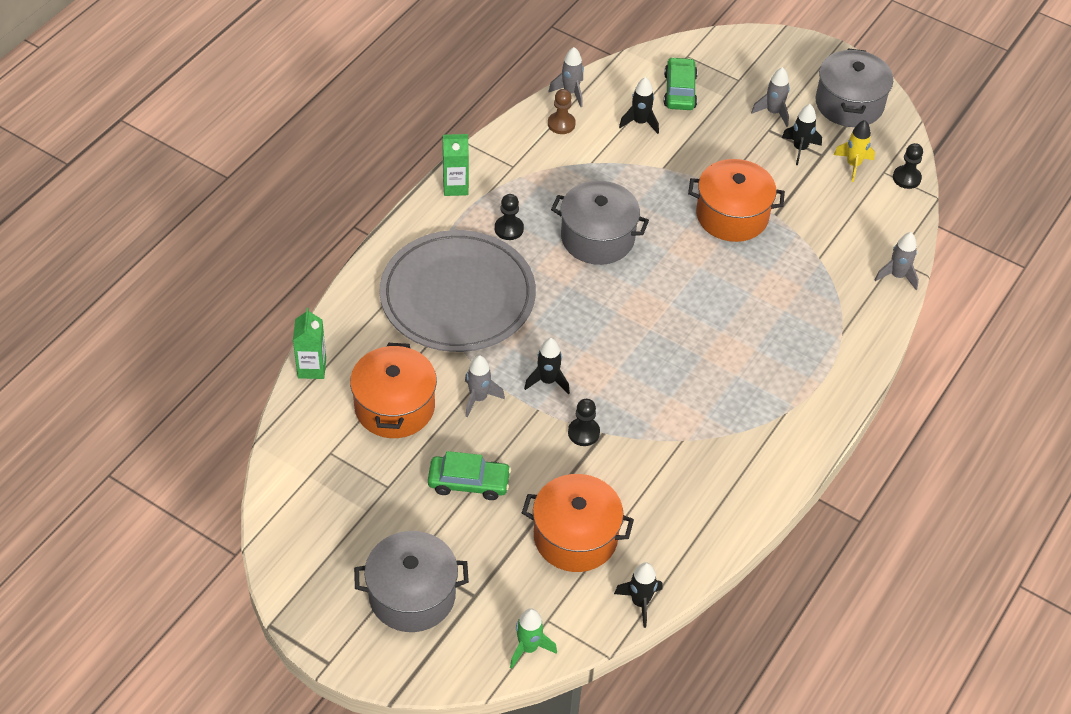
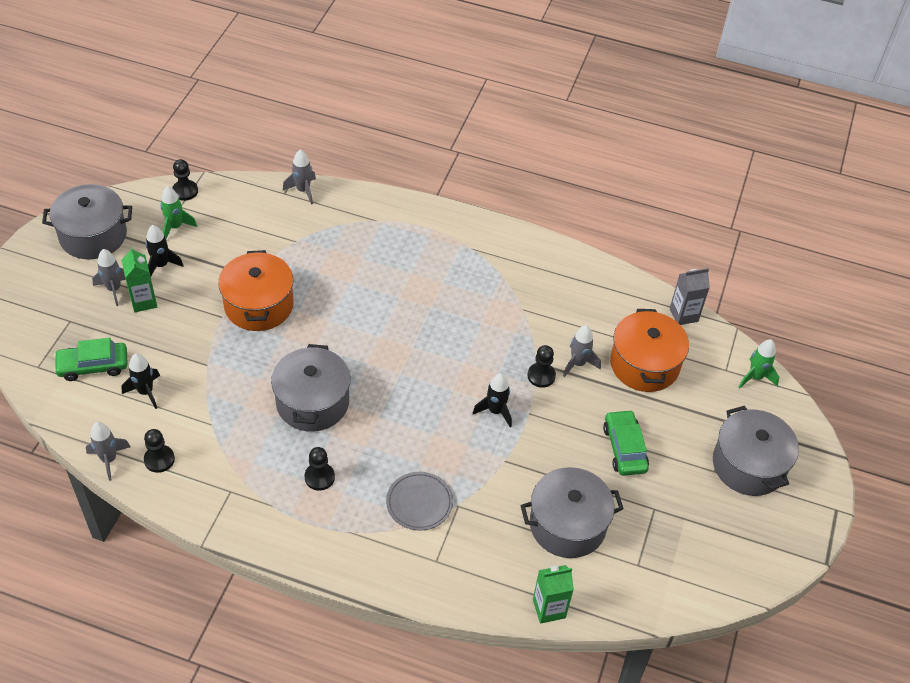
camera: 105 degrees left, 0 degrees up
orange pot [350,343,437,438] -> grey pot [520,467,624,558]
grey plate [379,230,536,352] -> grey plate [386,472,453,531], size x0.43
green carton [443,134,469,196] -> green carton moved to [121,247,157,312]
grey rocket [465,355,505,417] -> grey rocket moved to [563,325,601,377]
brown pawn [548,89,576,134] -> black pawn [144,429,175,473]
black rocket [614,562,663,628] -> grey carton [670,268,710,325]
yellow rocket [834,120,875,182] -> green rocket [160,186,197,239]

